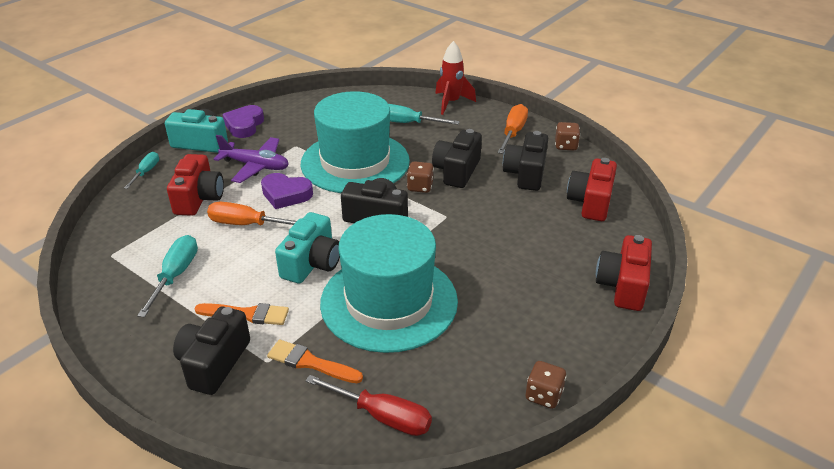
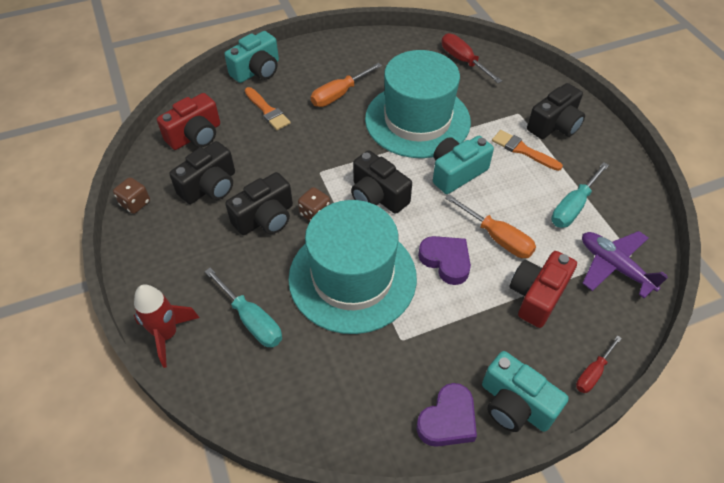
camera: 150 degrees left, 15 degrees up
turquoise screwdriver [124,152,159,189] -> red screwdriver [576,335,622,393]
purple plane [214,135,289,183] -> purple plane moved to [582,231,668,298]
orange brush [267,339,363,383] -> orange brush moved to [245,87,291,130]
orange screwdriver [497,104,528,154] -> orange screwdriver moved to [311,63,382,107]
brown dice [526,361,566,409] -> none
red camera [596,235,652,311] -> turquoise camera [224,31,279,83]

